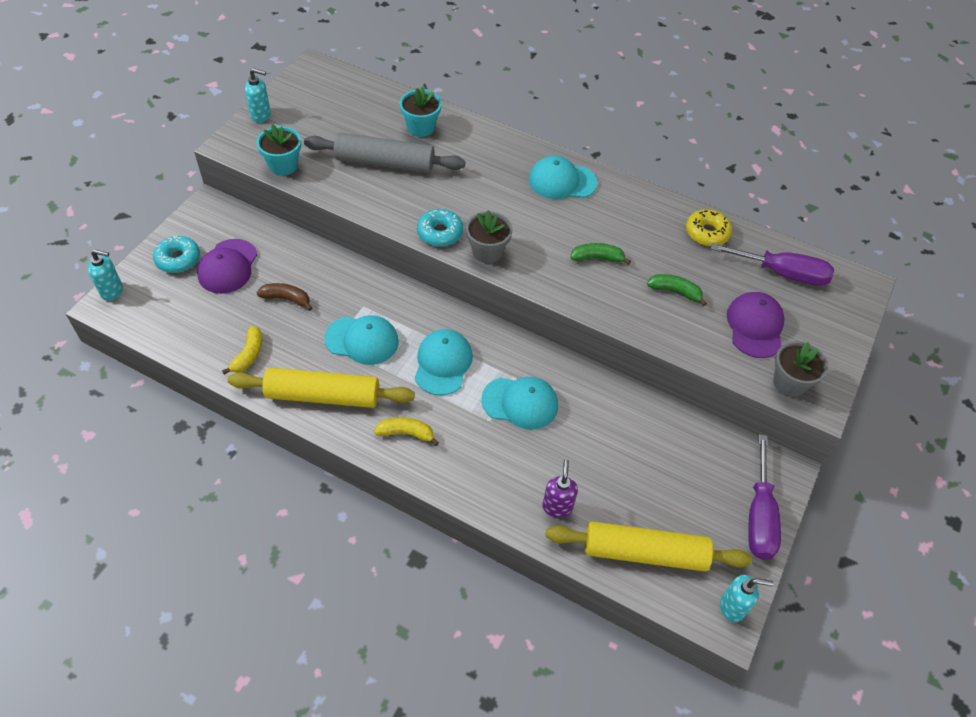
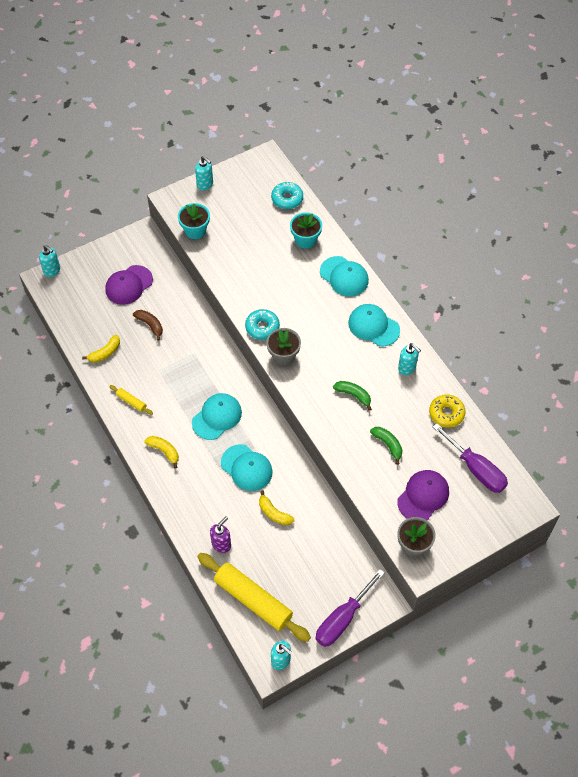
camera: 35 degrees right, 5 degrees up
turquoise donut [153,236,200,273] -> turquoise donut moved to [271,182,303,209]
yellow rolling pin [228,368,415,408] -> yellow rolling pin [109,385,153,415], size x0.43
grey rolling pin [304,132,465,173] -> none
turquoise cap [324,315,399,365] -> turquoise cap moved to [320,256,369,296]
none -> yellow banana [259,490,294,525]
none -> turquoise soap dispenser [398,343,421,375]

